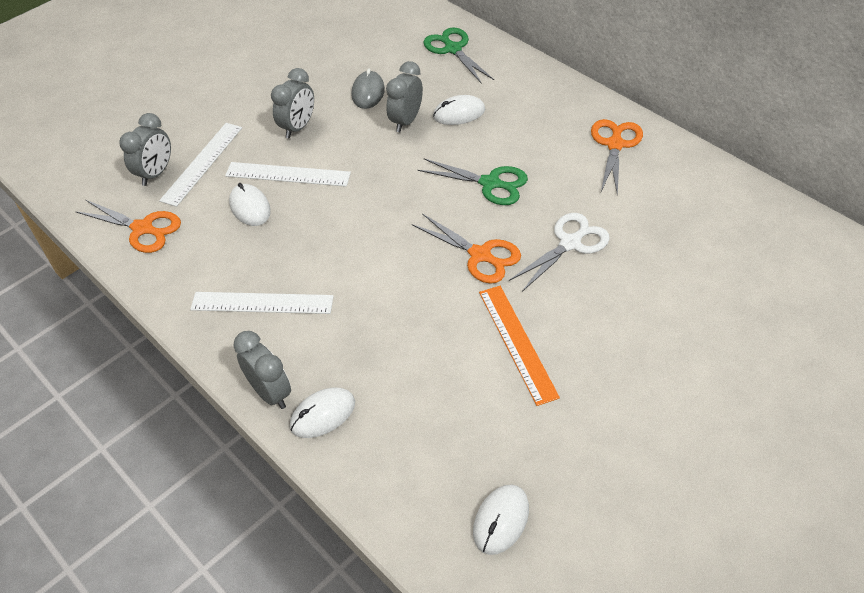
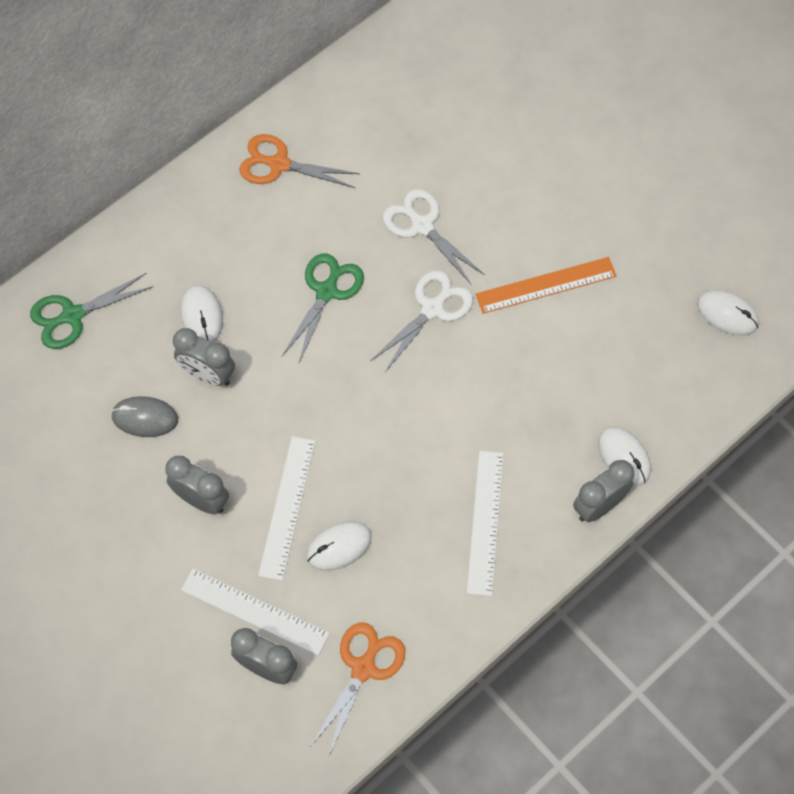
camera: 90 degrees left, 15 degrees up
orange scissors [412,213,521,284] -> white scissors [371,270,473,372]

